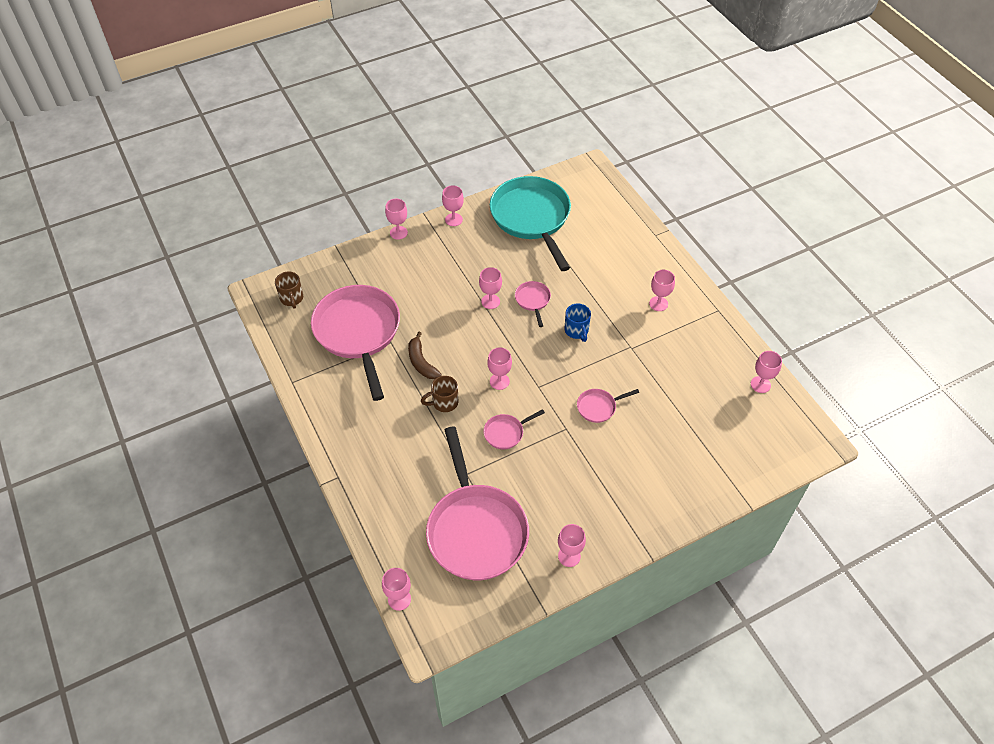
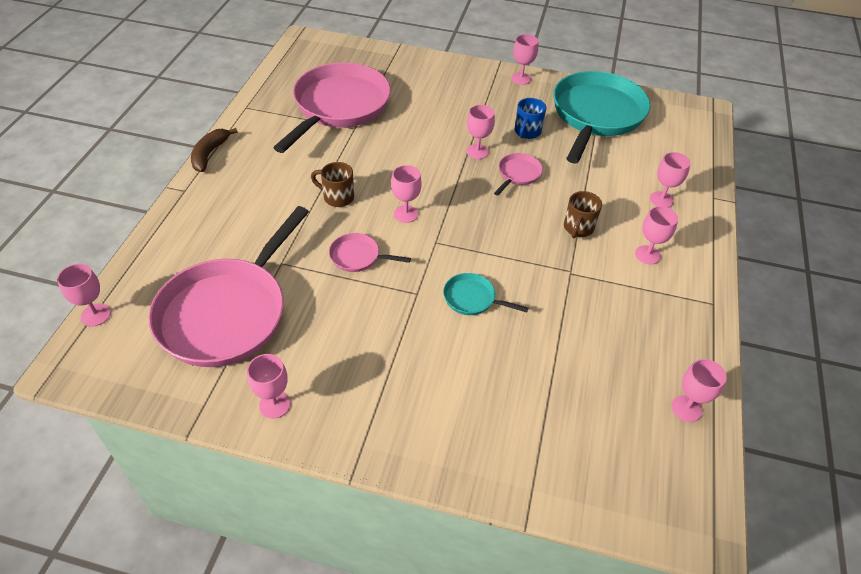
camera: 40 degrees right, 5 degrees down
brown mug [275,271,303,308] -> brown mug moved to [564,191,602,238]
pink goblet [385,199,408,240] -> pink goblet moved to [650,152,691,208]
brown banana [408,332,442,379] -> brown banana moved to [191,128,238,172]
blue mug [564,304,591,342] -> blue mug moved to [515,98,546,139]
pink pan [577,389,639,423] -> turquoise pan [443,273,528,315]

